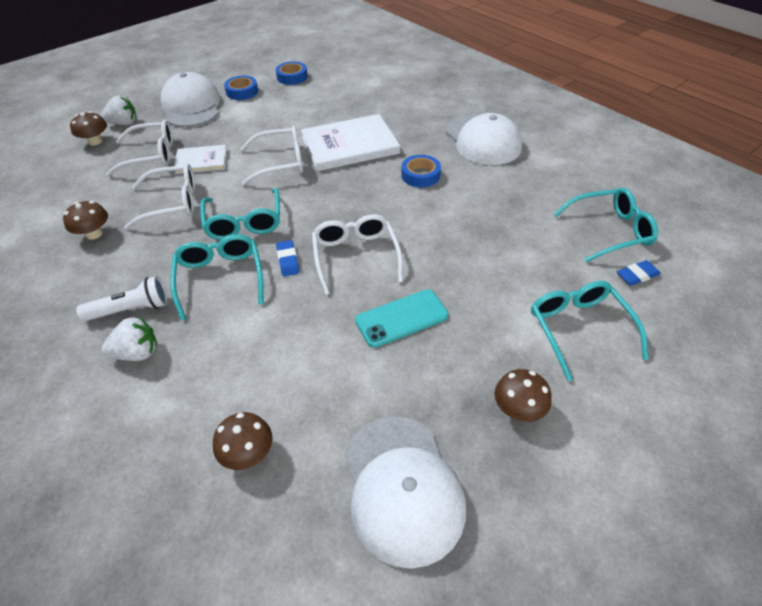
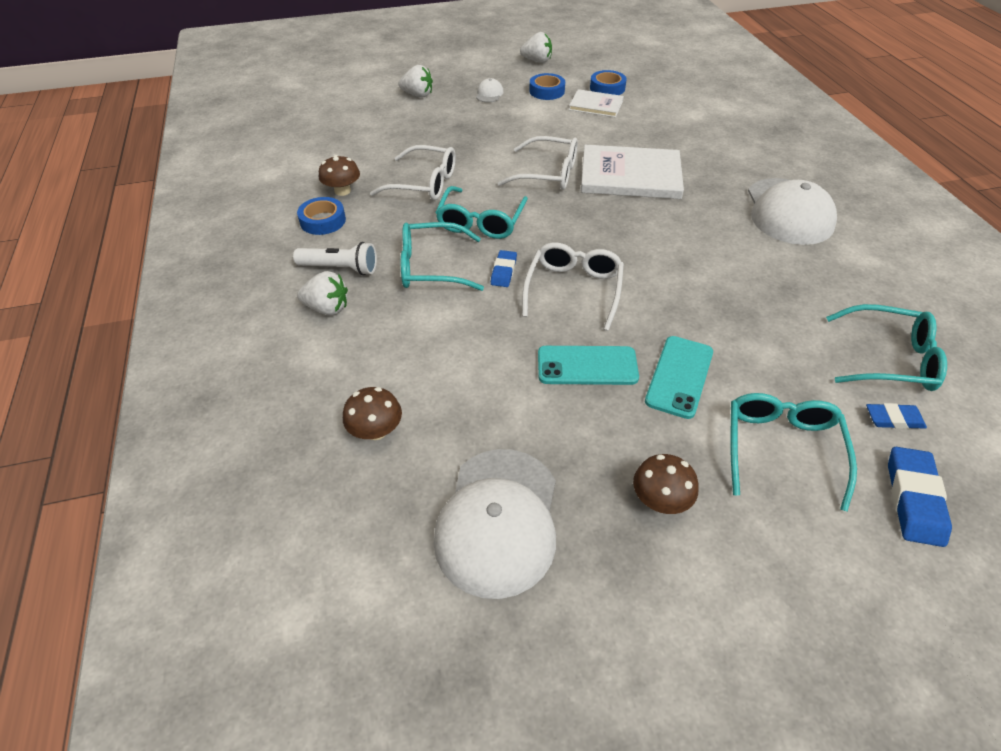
camera: 25 degrees right, 0 degrees up
brown mushroom [70,111,107,145] -> none
white glasses [106,120,173,177] -> none
white cap [160,72,221,127] -> white cap [476,78,504,102], size x0.42
turquoise glasses [170,234,264,320] -> turquoise glasses turned 105 degrees counterclockwise [401,222,484,291]
white book [174,145,227,174] -> white book moved to [569,89,624,117]
blue tape [401,155,441,187] -> blue tape moved to [297,197,346,235]
none -> white strawberry [520,32,552,63]
none -> turquoise phone [645,336,713,419]
none -> blue eraser [888,447,952,547]

